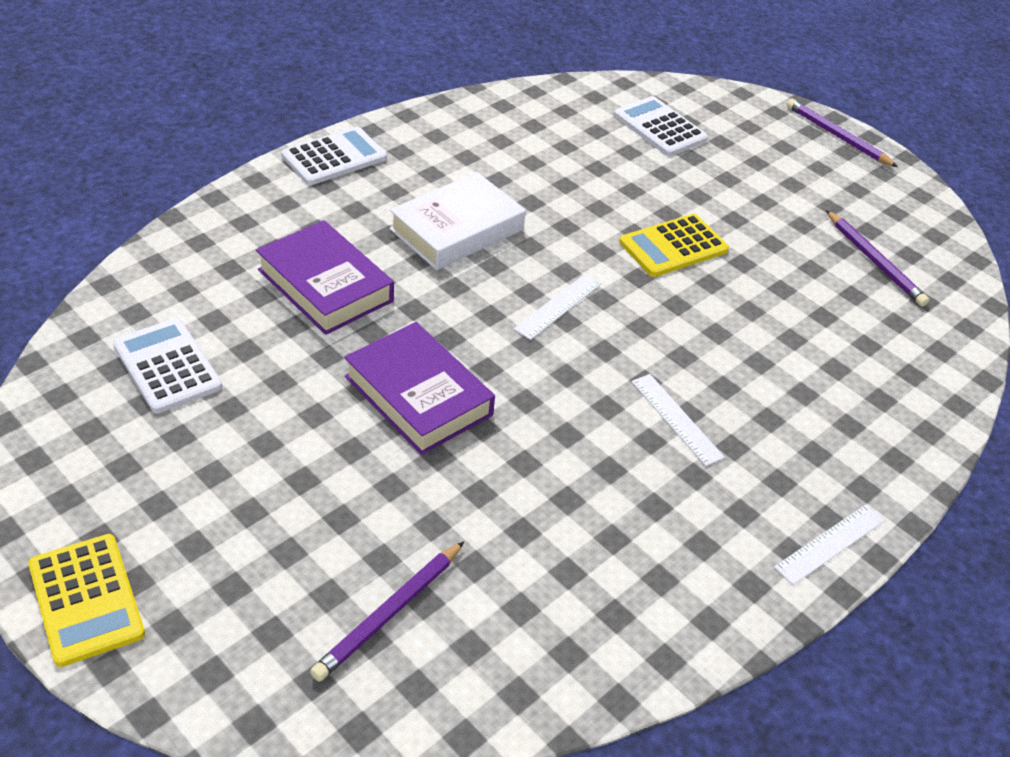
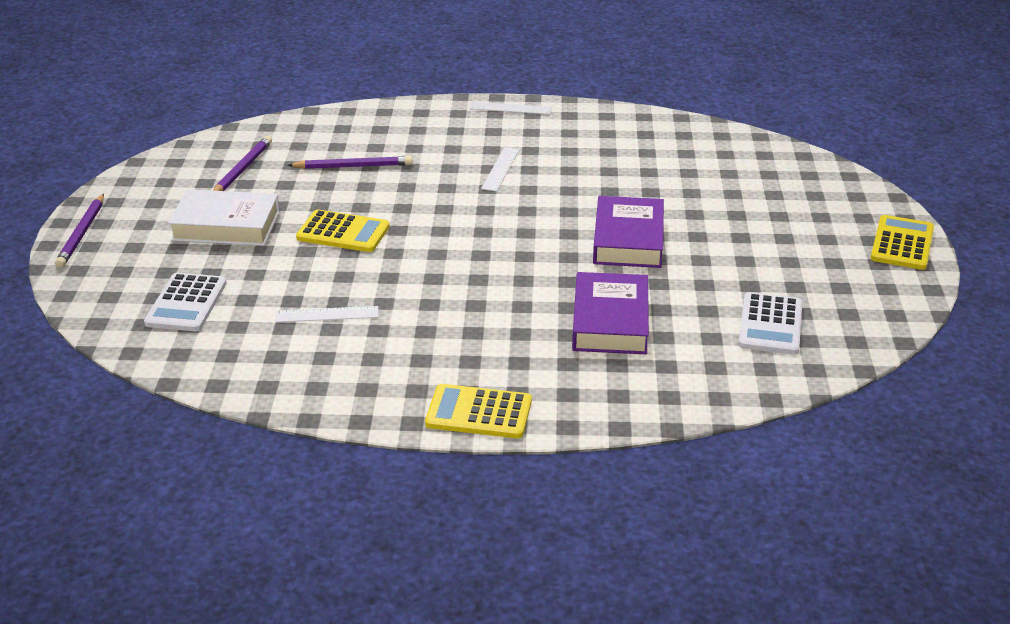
camera: 130 degrees left, 10 degrees down
white calculator [281,126,387,185] -> yellow calculator [425,384,532,438]
purple pencil [310,541,464,682] -> purple pencil moved to [287,156,412,169]
white book [389,172,526,270] -> white book moved to [168,189,280,246]
white ruler [514,274,602,340] -> white ruler moved to [275,306,378,323]

